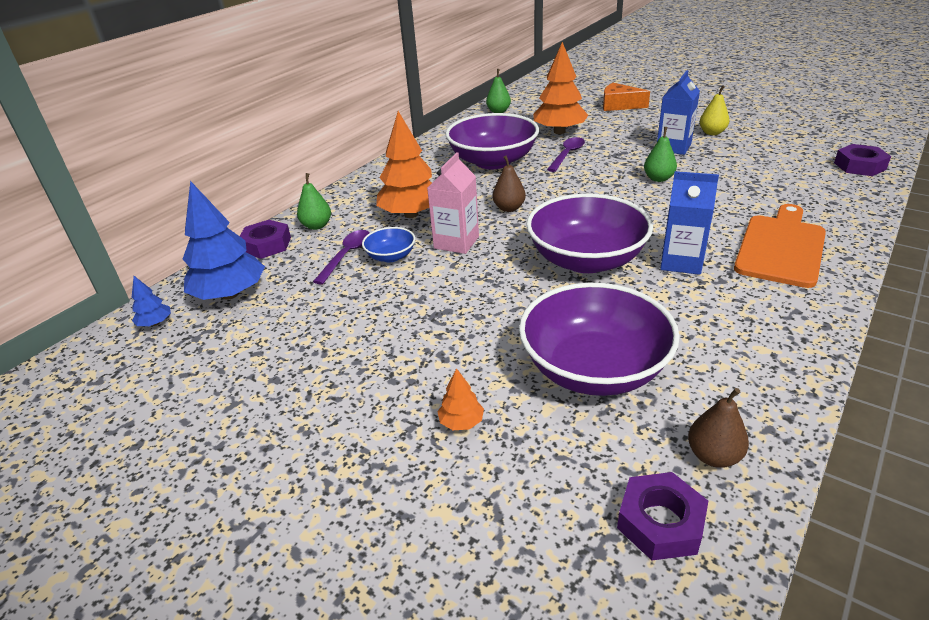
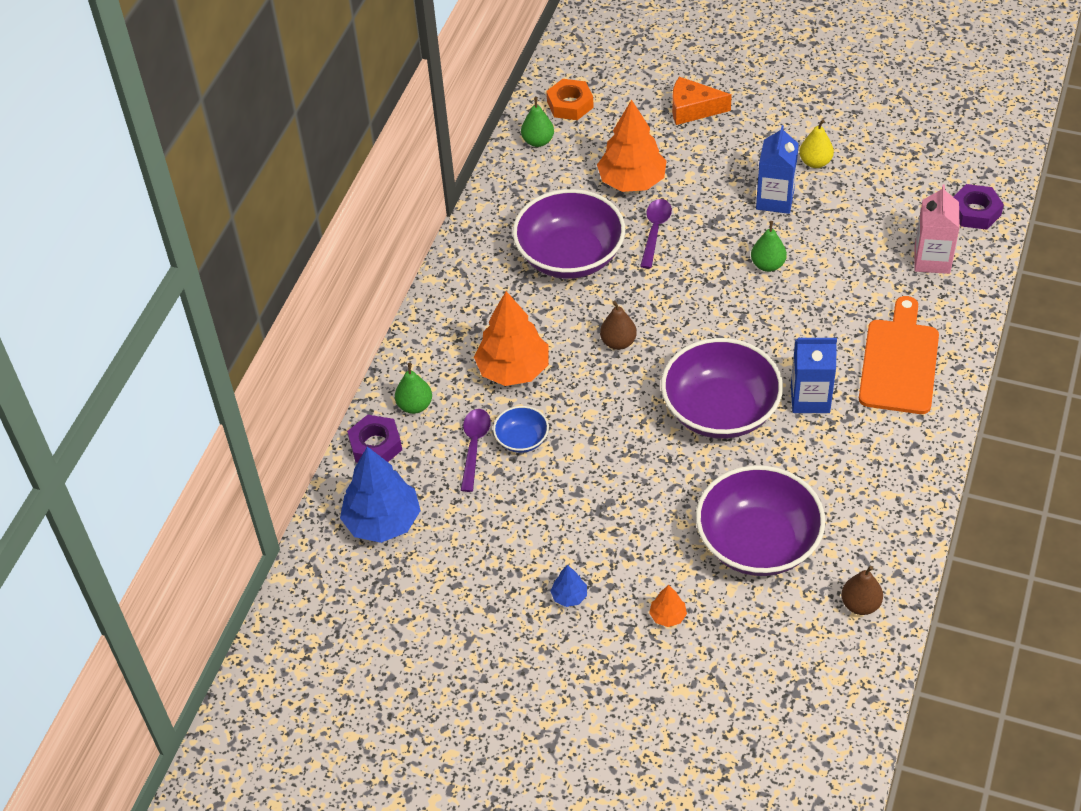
camera: 15 degrees left, 15 degrees up
blue tree [132,276,171,326] -> blue tree moved to [550,565,587,607]
pink carton [427,152,479,254] -> pink carton moved to [914,185,960,274]
purple nut [617,472,708,560] -> none
none -> orange nut [546,79,594,120]

